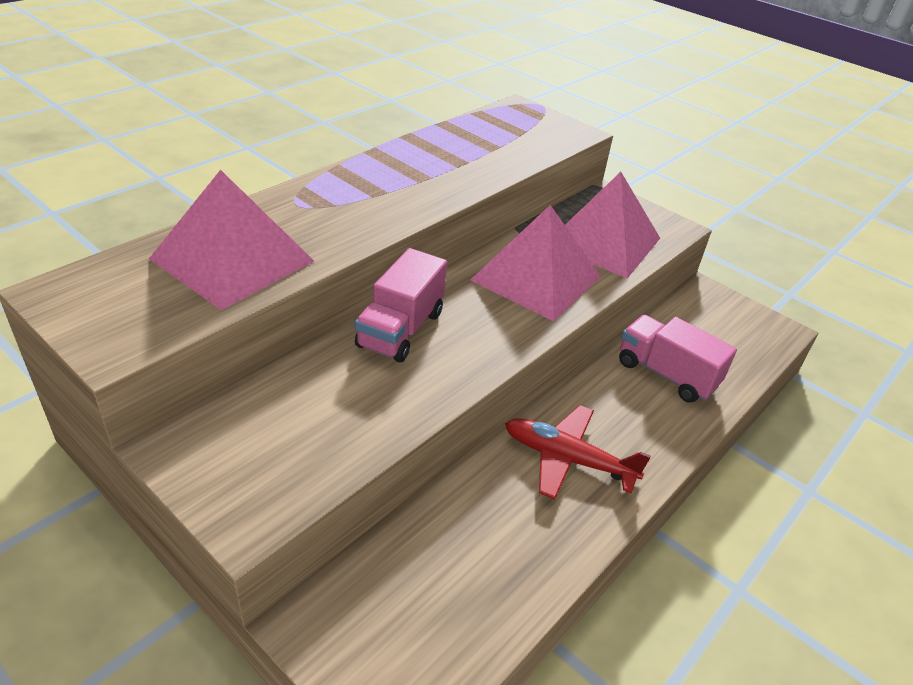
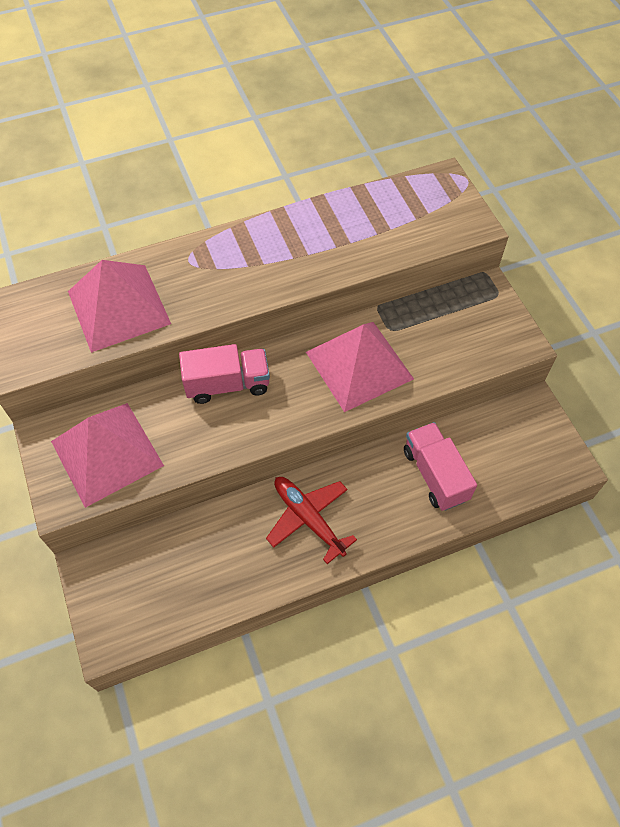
camera: 30 degrees right, 20 degrees up
pink truck [355,248,447,362] -> pink truck turned 150 degrees counterclockwise [179,344,270,404]
pink pyramid [565,172,660,278] -> pink pyramid moved to [51,403,164,508]

